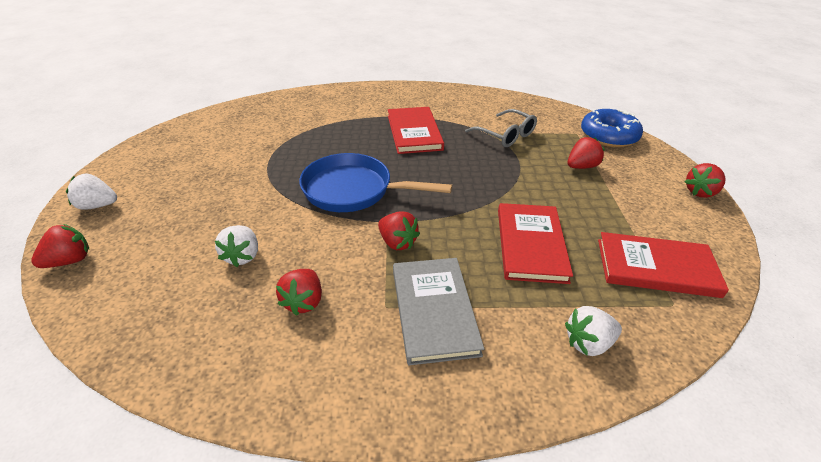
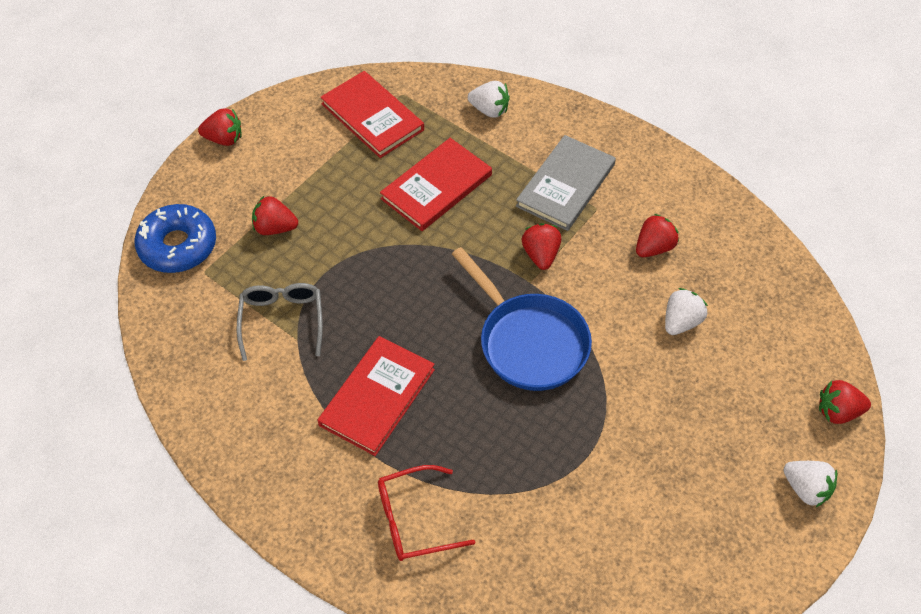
camera: 140 degrees left, 15 degrees up
none -> red glasses [378,465,475,561]

